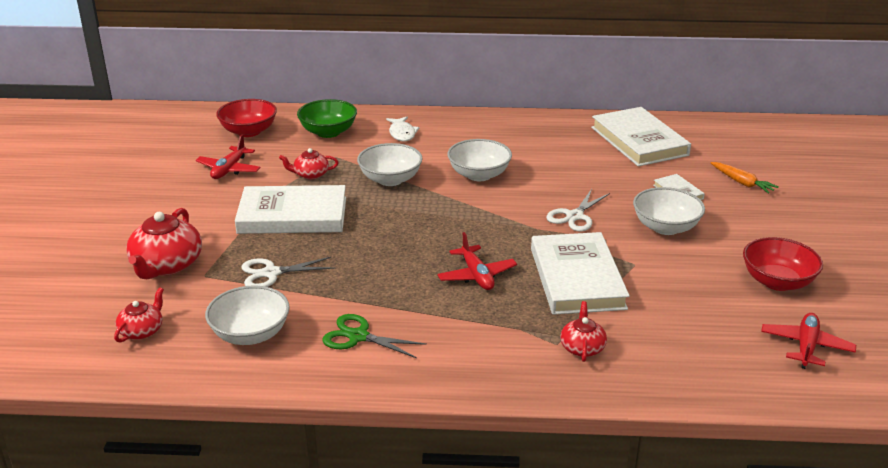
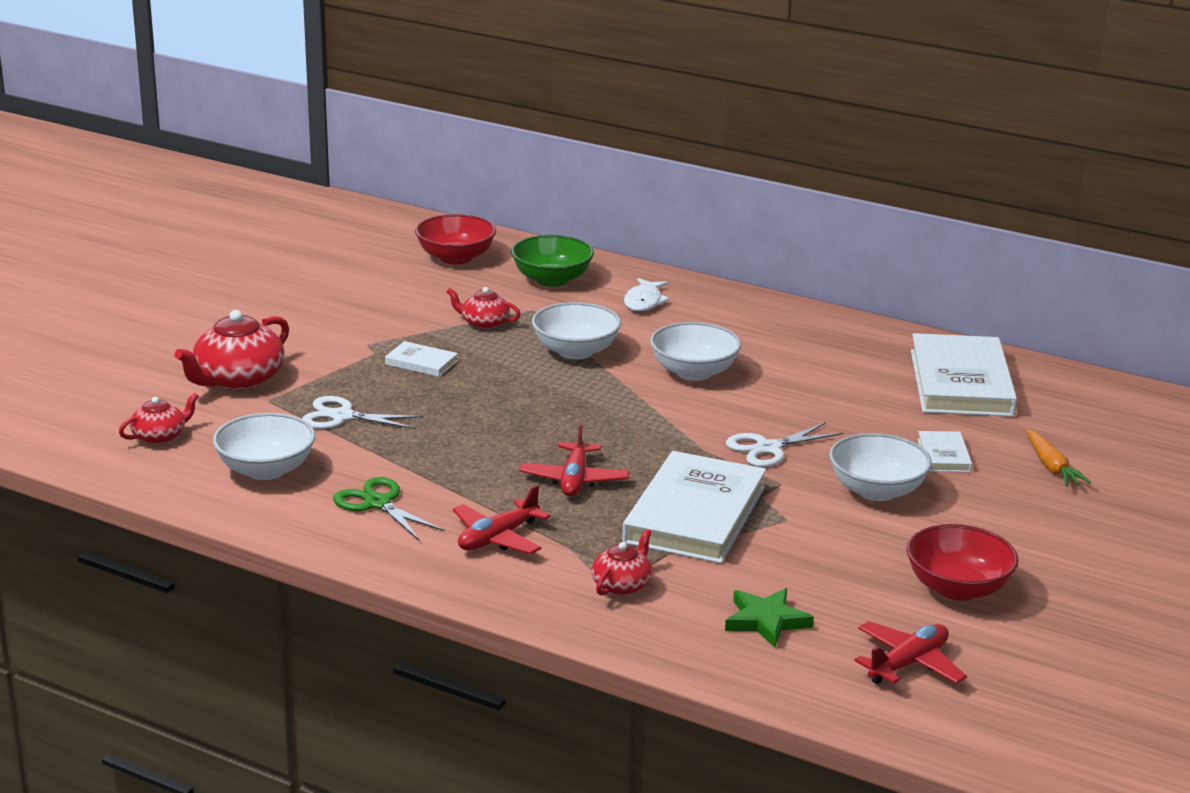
camera: 25 degrees right, 5 degrees down
red plane [196,134,261,179] -> red plane moved to [453,484,550,554]
white book [235,185,346,234] -> white book [385,341,458,377], size x0.45
none -> green star [725,588,814,648]

